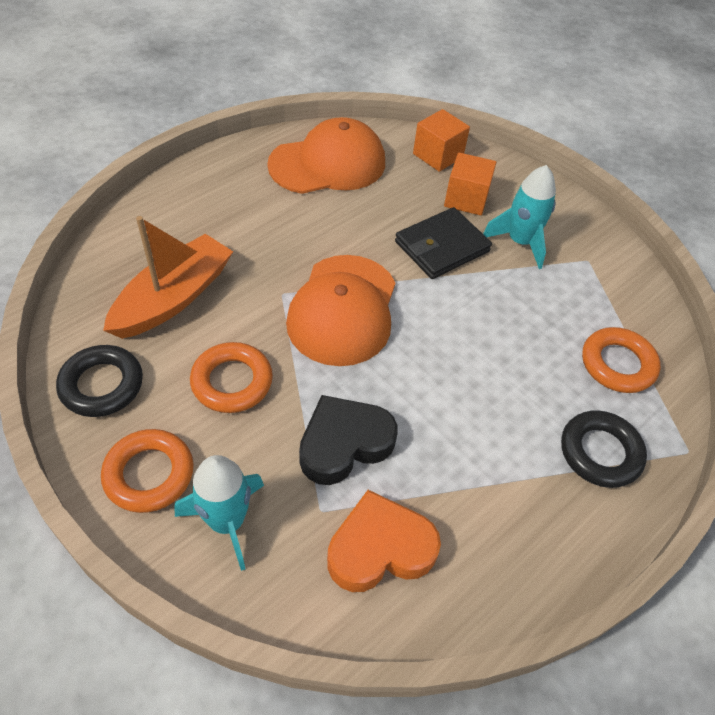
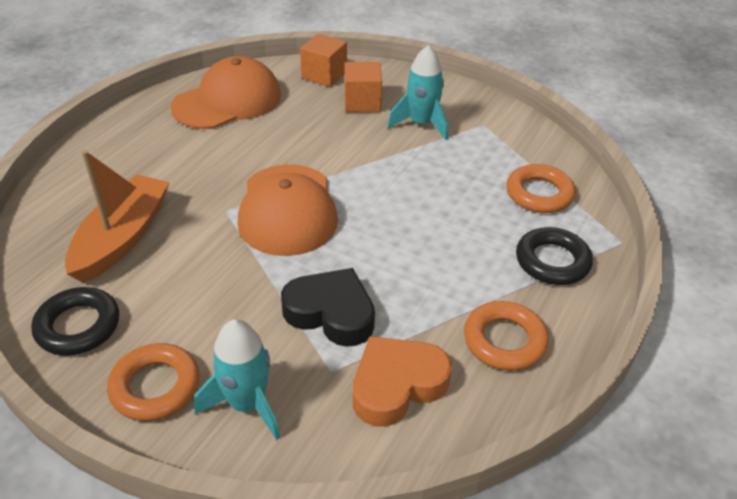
camera: 15 degrees left, 10 degrees down
orange ring [190,342,273,413] -> orange ring moved to [464,301,549,371]
black heart [299,395,398,485] -> black heart turned 75 degrees clockwise [281,268,375,347]
black wallet [395,207,492,279] -> none

